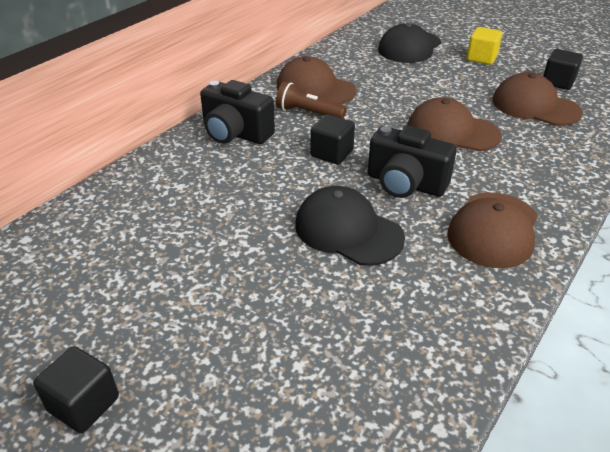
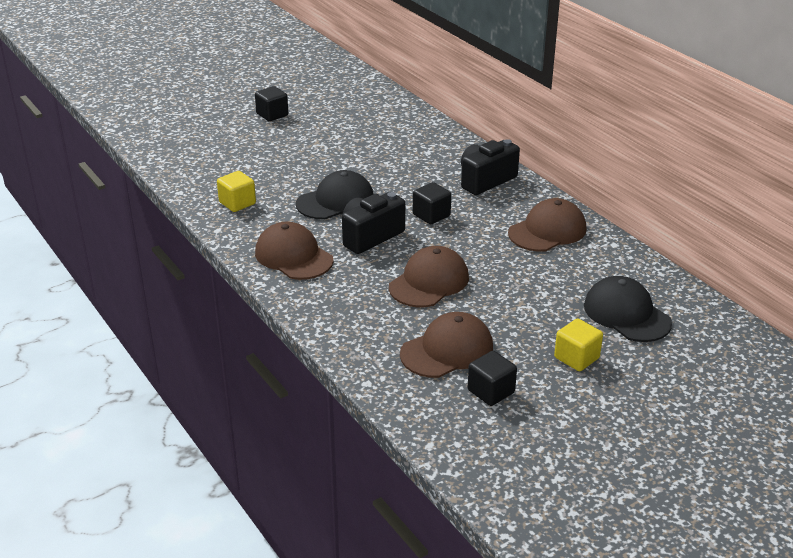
camera: 110 degrees right, 5 degrees down
brown flashlight [276,82,347,119] -> none
none -> yellow cube [217,171,256,212]

